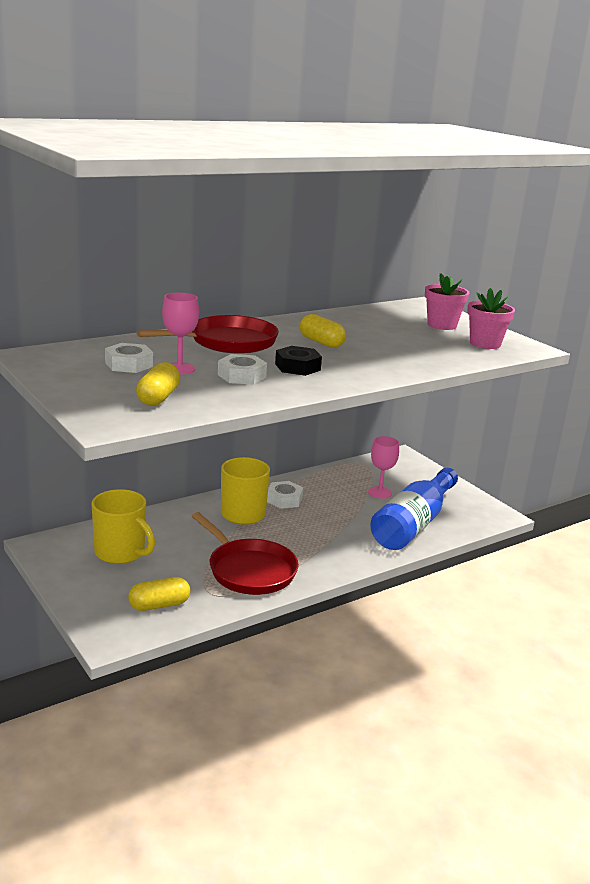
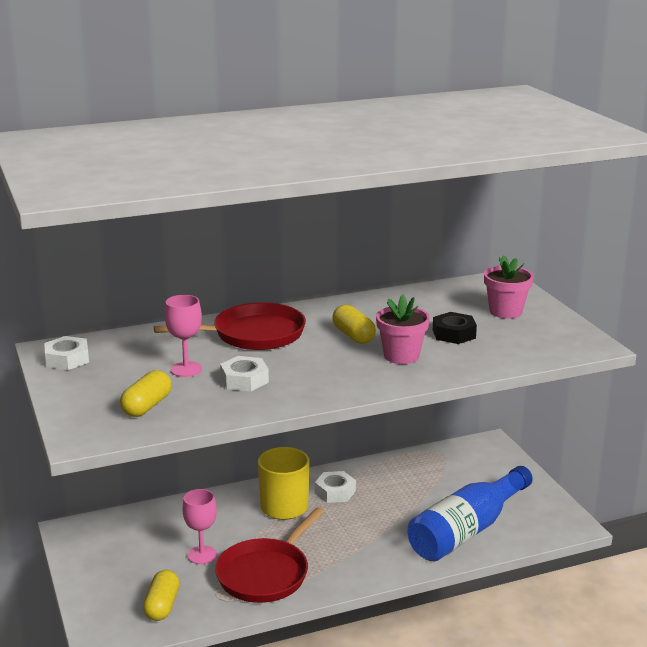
camera: 15 degrees right, 0 degrees up
yellow mug [92,489,155,564] -> none
white nut [105,343,153,373] -> white nut moved to [44,336,89,370]
yellow capsule [128,577,190,611] -> yellow capsule turned 75 degrees counterclockwise [143,570,179,621]
red pan [192,512,299,595] -> red pan turned 60 degrees clockwise [215,507,324,603]
black nut [275,346,322,376] -> black nut moved to [433,312,477,344]
pink goblet [368,436,399,499] -> pink goblet moved to [183,489,217,564]
pink flower pot [467,288,515,349] -> pink flower pot moved to [376,294,430,364]

